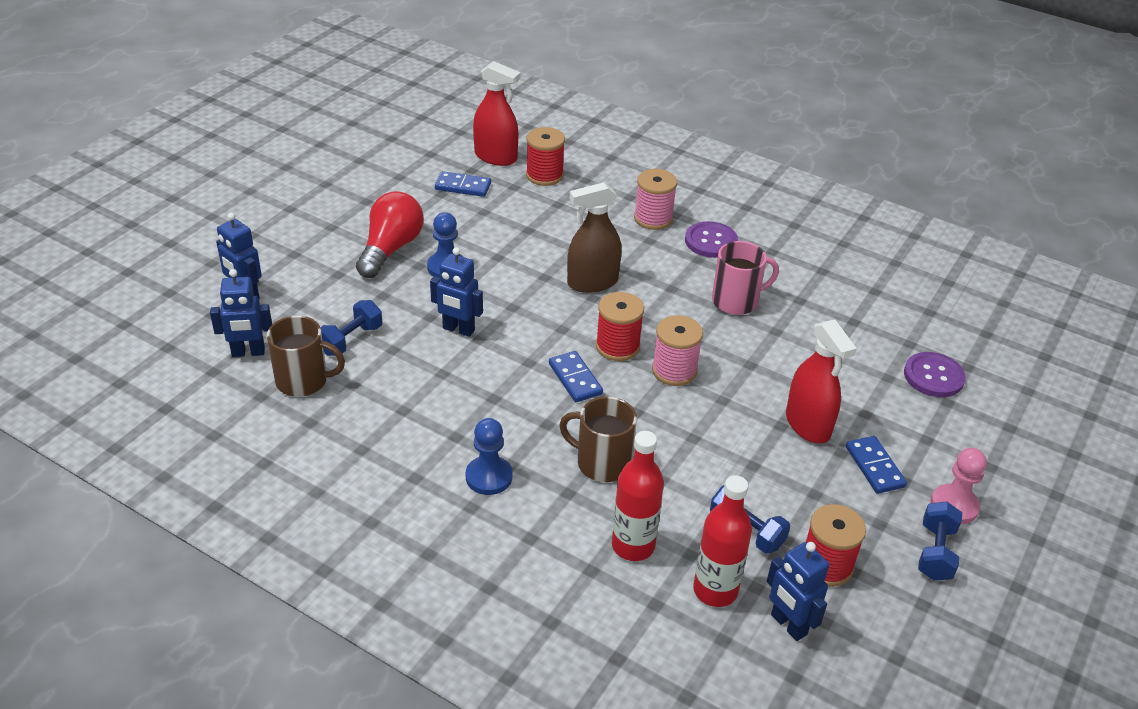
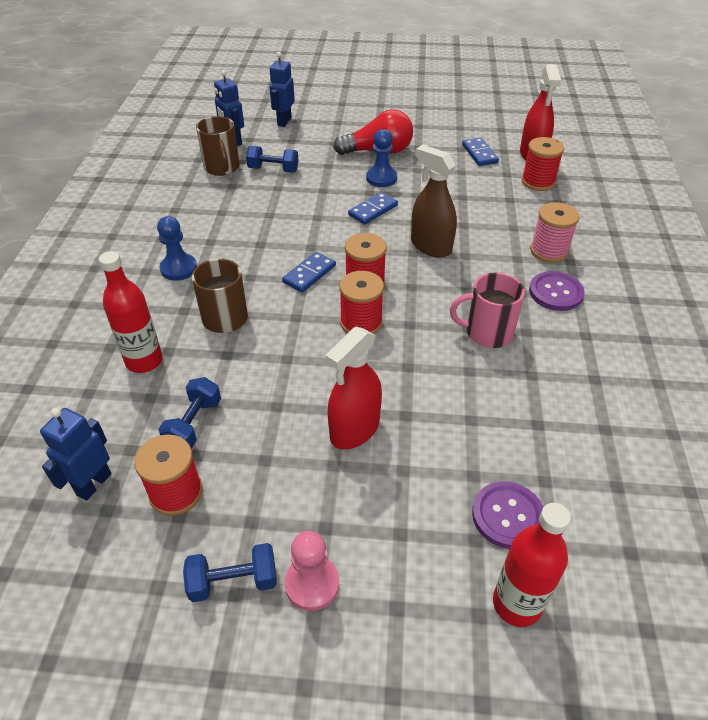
camera: 65 degrees right, 5 degrees up
blue robot [430,247,483,337] -> none
pink spool [652,315,703,386] -> red spool [339,271,384,334]
red bottle [693,475,752,607] -> red bottle moved to [493,503,571,627]
pink mug [712,241,779,315] -> pink mug turned 135 degrees clockwise [450,272,525,348]
blue domino [846,436,907,494] -> blue domino moved to [348,192,398,225]

